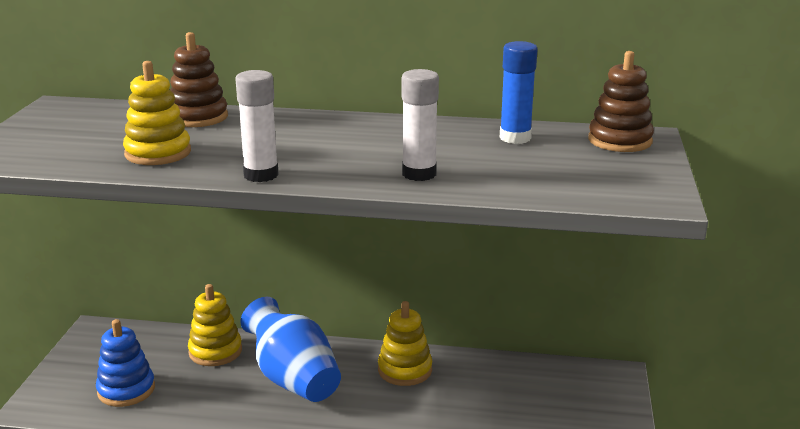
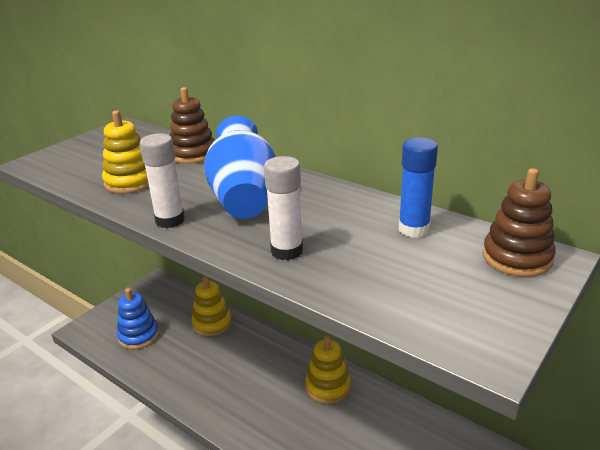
camera: 30 degrees right, 5 degrees up
blue vase [241,297,341,402] -> blue vase moved to [204,115,276,219]

